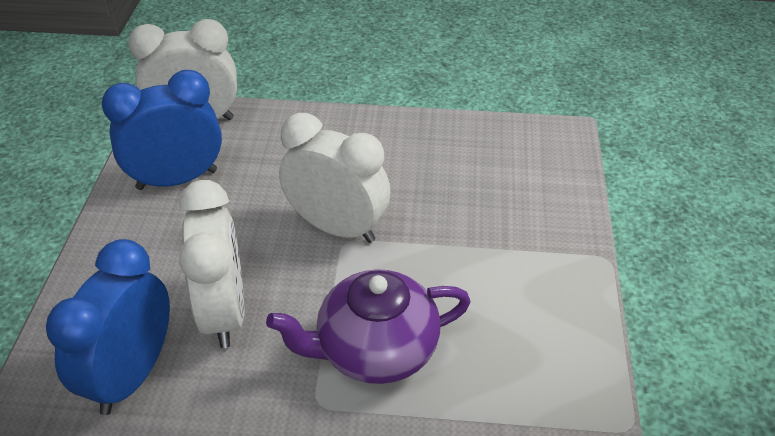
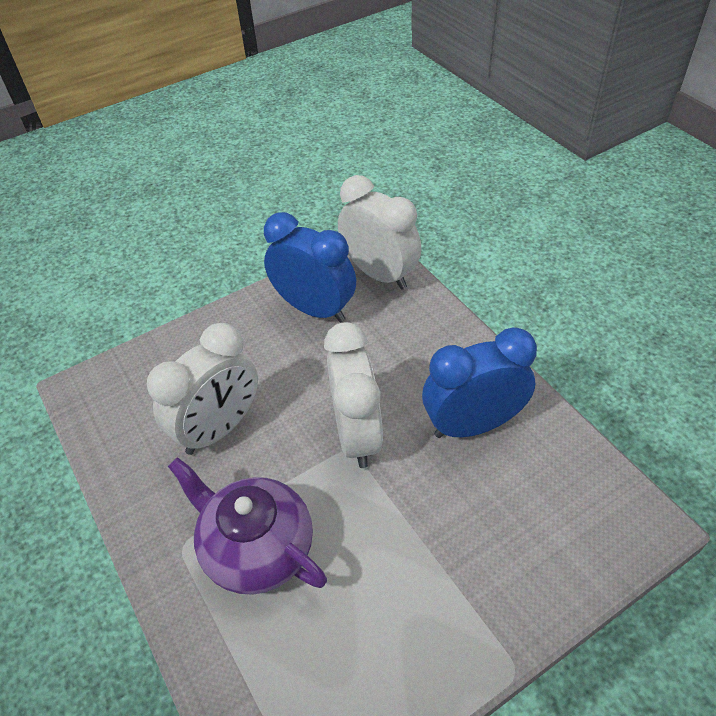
camera: 55 degrees right, 5 degrees up
blue clock [46,239,170,415] -> blue clock moved to [422,327,537,438]

